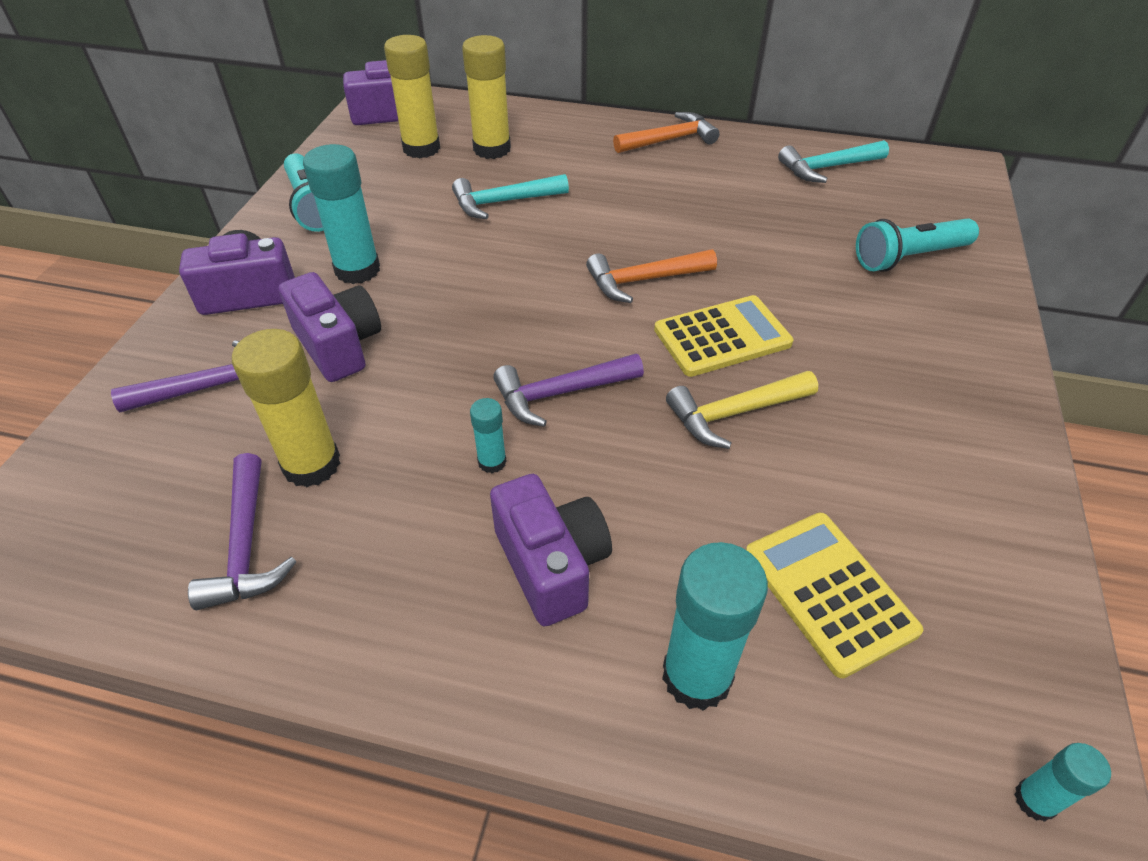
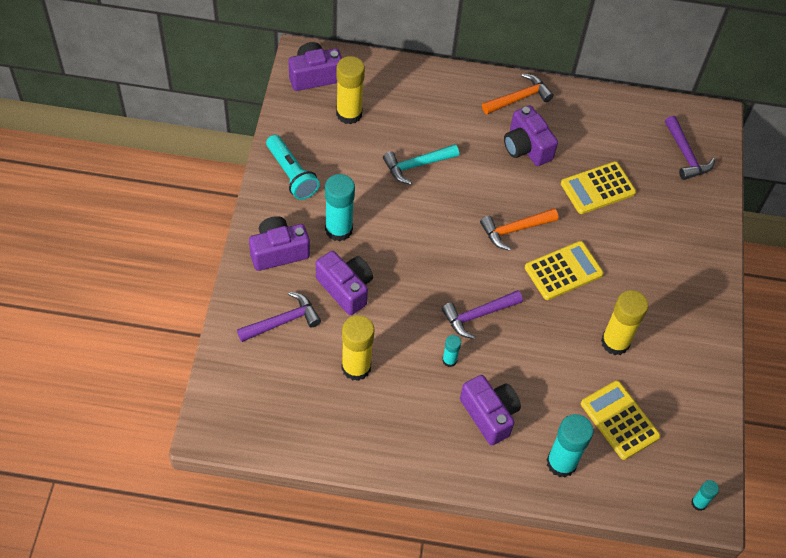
camera: 10 degrees left, 10 degrees up
purple hammer [188,453,297,610] -> purple hammer moved to [665,116,715,180]
yellow glue stick [462,35,511,159] -> yellow glue stick moved to [601,290,648,355]
yellow hammer [666,371,818,449] -> none
turquoise hammer [778,140,889,183] -> none
turquoise flashlight [856,219,979,272] -> none
none -> purple camera [504,105,558,166]
none -> yellow calculator [561,161,636,214]

